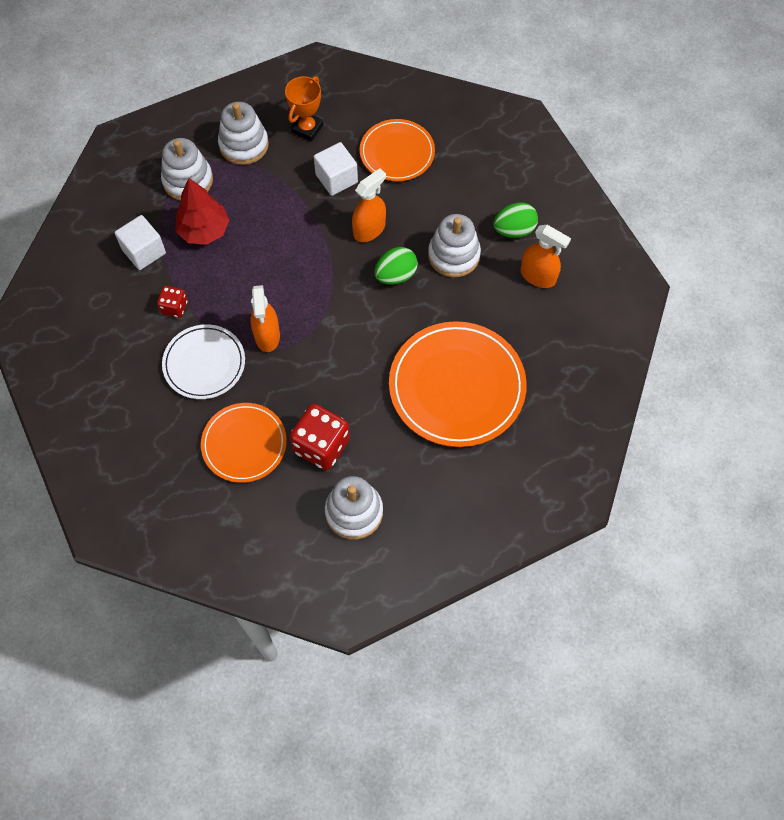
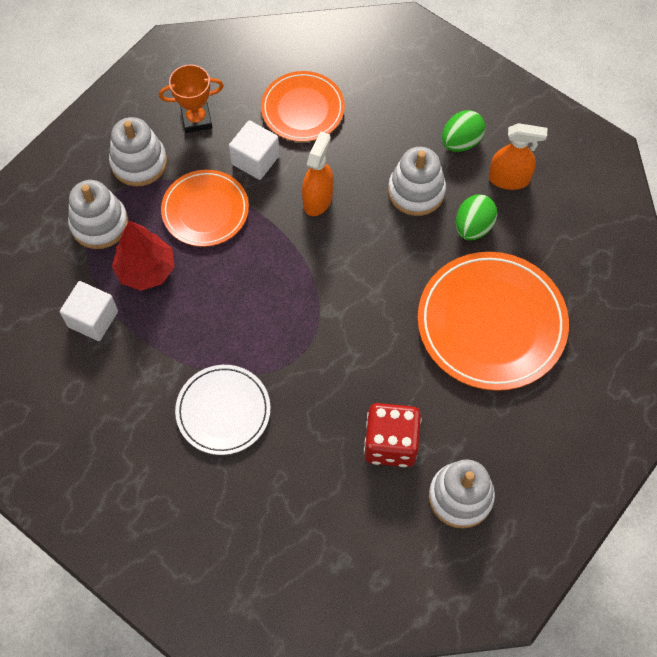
camera: 25 degrees left, 0 degrees up
red dice [157,286,188,318] -> none
orange plate [201,403,287,483] -> orange plate moved to [161,170,249,247]
orange spray bottle [251,285,280,352] -> none
orange trophy [285,76,323,142] -> orange trophy turned 75 degrees clockwise [159,64,224,133]
green egg [374,247,418,285] -> green egg moved to [456,195,497,240]

